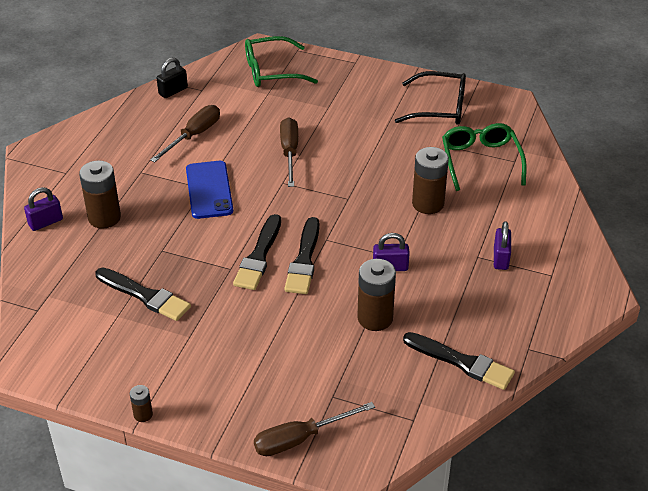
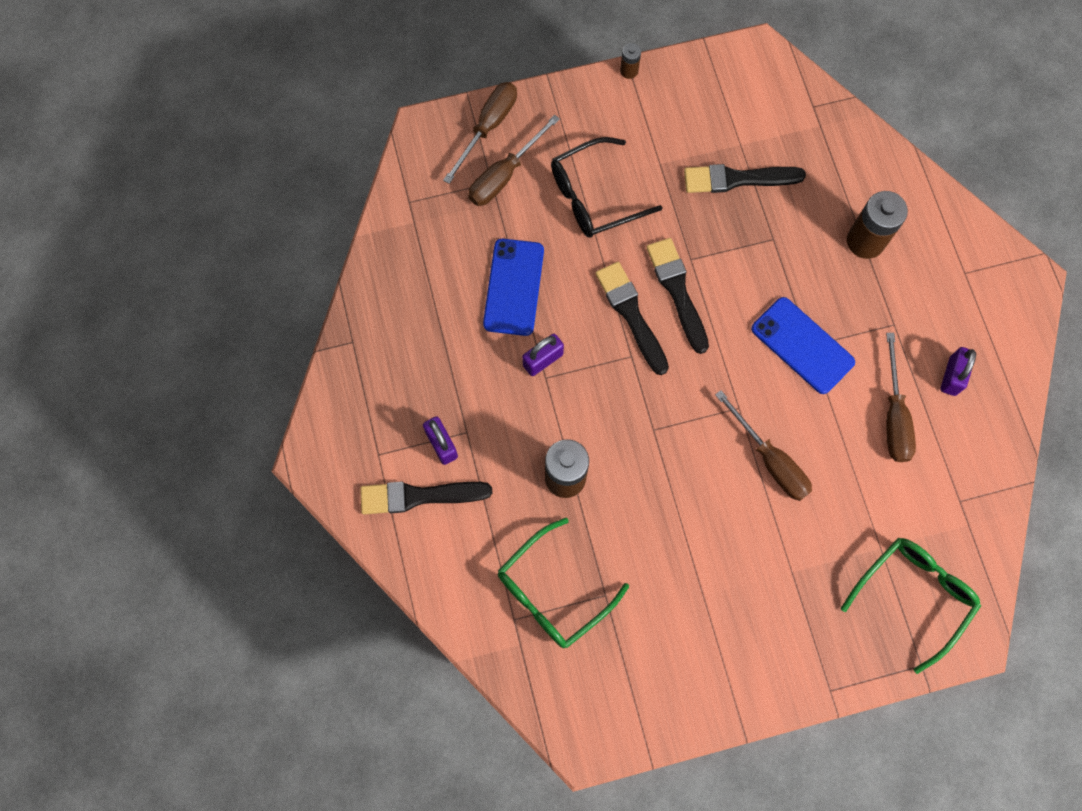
camera: 145 degrees right, 30 degrees up
purple padlock [24,187,63,231] -> purple padlock moved to [940,347,976,396]
black padlock [157,57,188,98] -> none
brown battery [357,259,396,331] -> blue phone [483,239,544,336]
black glasses [395,71,466,125] -> black glasses moved to [551,137,663,238]
black brush [403,332,515,390] -> black brush moved to [360,481,492,515]
green glasses [442,123,527,191] -> green glasses turned 90 degrees clockwise [498,518,629,648]
none -> brown screwdriver [468,115,560,206]

